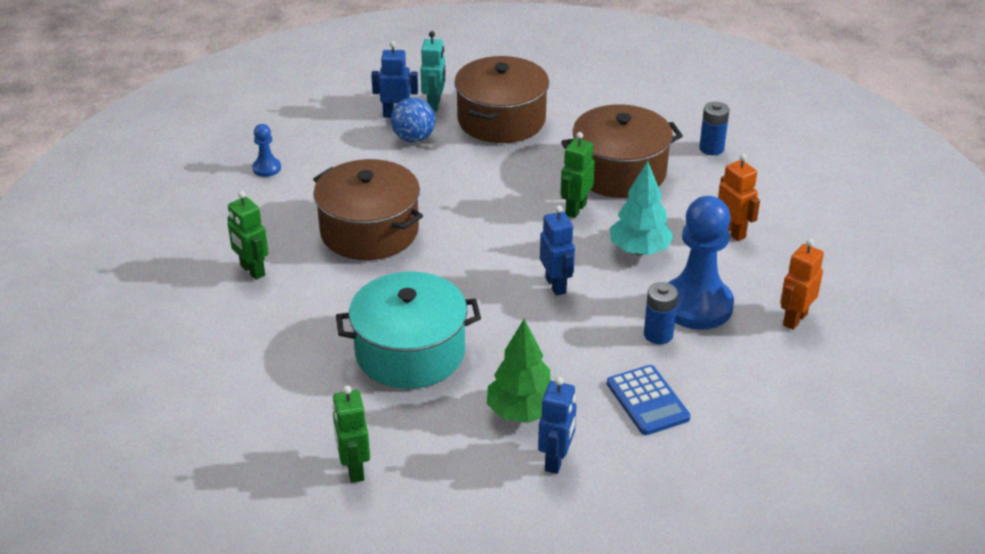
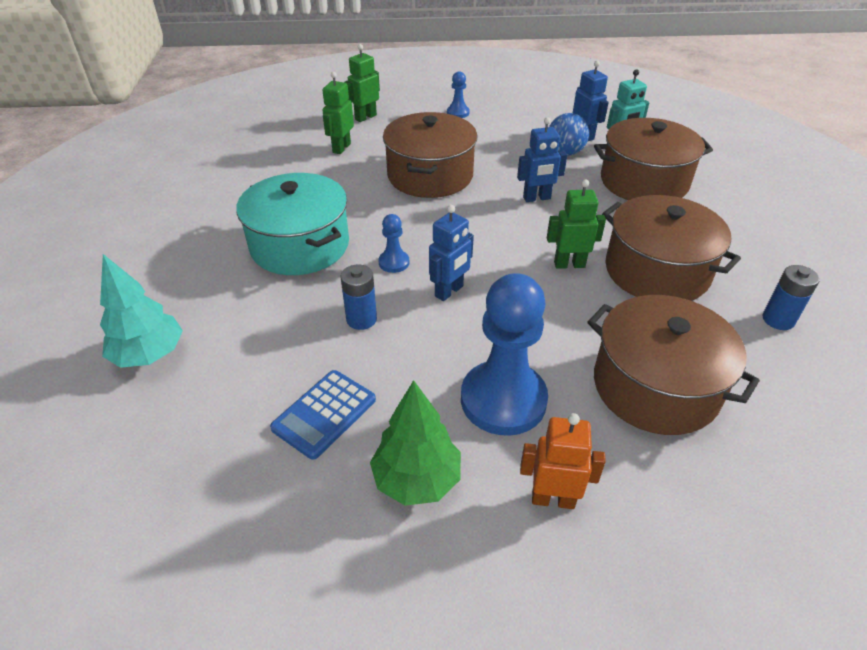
camera: 60 degrees right, 5 degrees up
green robot [332,386,370,483] -> green robot moved to [344,44,380,122]
green tree [487,319,552,423] -> green tree moved to [370,380,461,506]
blue robot [538,377,576,474] -> blue robot moved to [517,117,567,202]
turquoise tree [610,161,674,255] -> turquoise tree moved to [100,254,183,368]
blue battery [644,282,678,344] -> blue battery moved to [341,264,377,330]
orange robot [718,154,760,241] -> brown pot [588,295,760,435]
none -> blue pawn [378,214,409,273]

